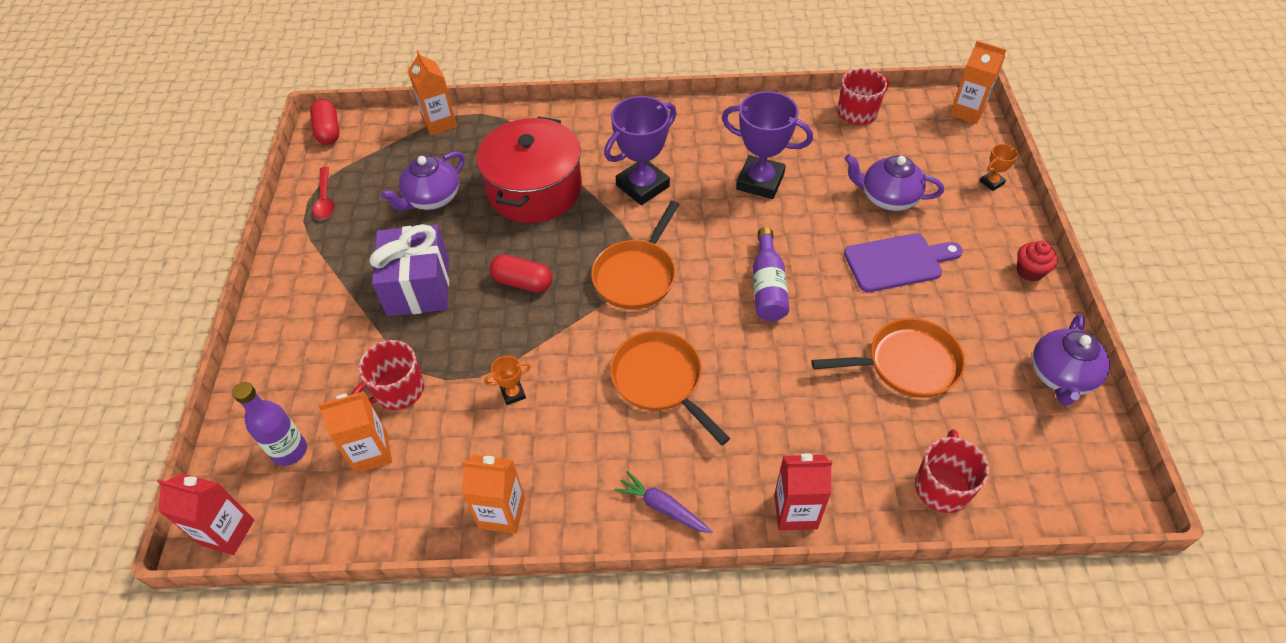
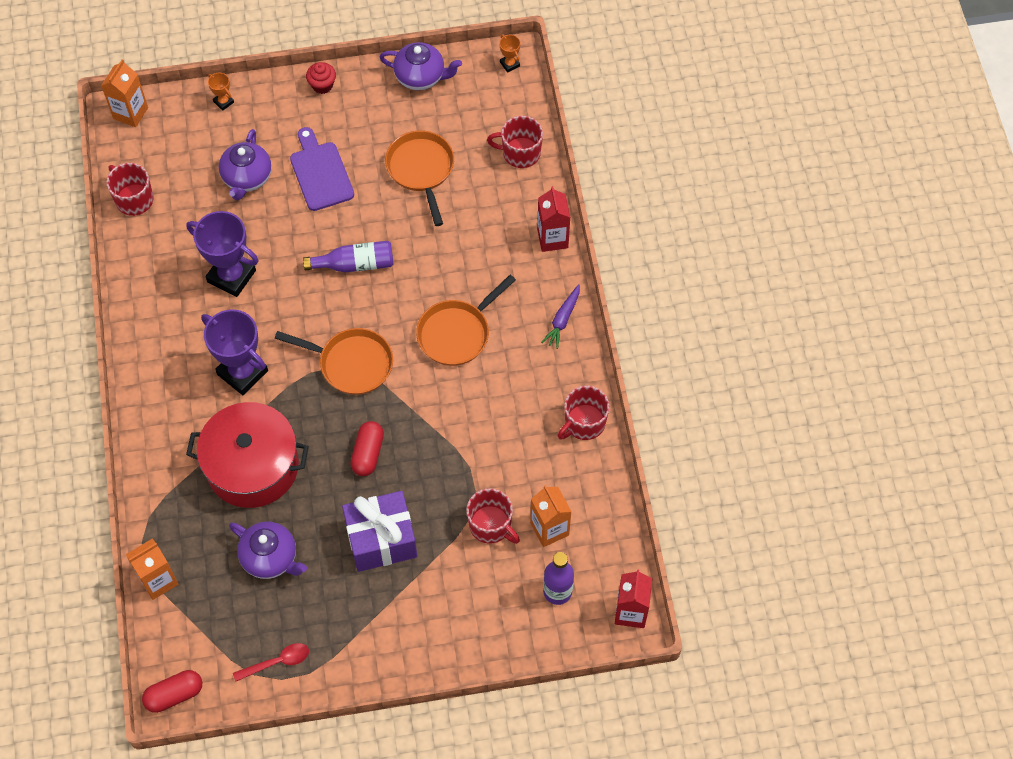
camera: 100 degrees left, 10 degrees up
orange carton [462,455,525,534] -> red mug [558,386,609,440]
orange trophy [484,356,531,405] -> orange trophy moved to [499,34,521,73]
purple trophy [722,91,813,199] -> purple trophy turned 75 degrees counterclockwise [186,211,259,297]

